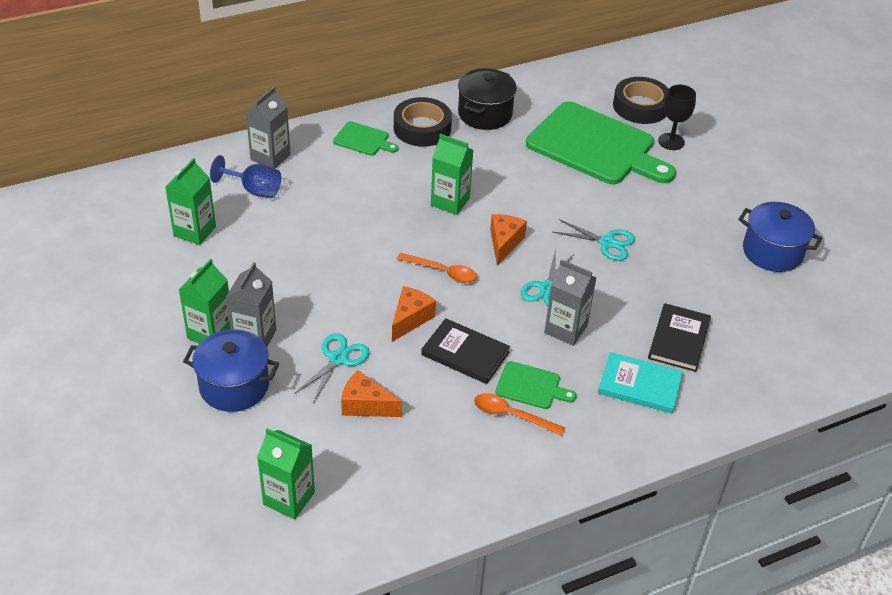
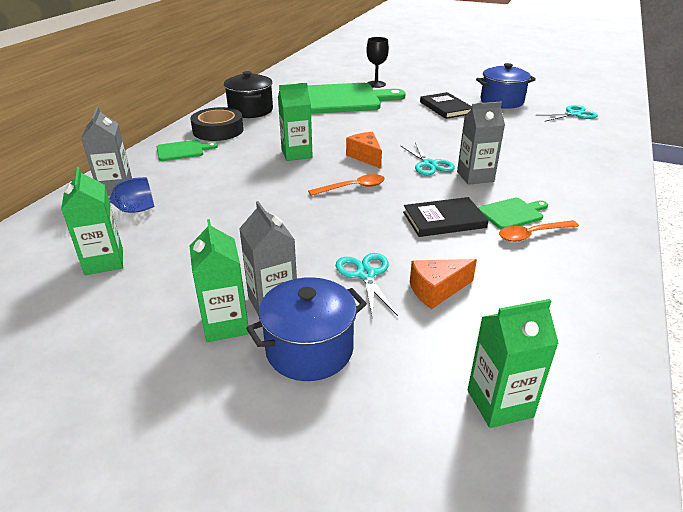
camera: 40 degrees left, 10 degrees down
orange cheese [392,286,436,342] -> none
turquoise scissors [553,219,635,261] -> turquoise scissors moved to [536,105,598,121]
turquoise book [598,352,683,413] -> none
black tape [613,77,669,124] -> none
black book [648,303,711,372] -> black book moved to [420,92,472,119]

